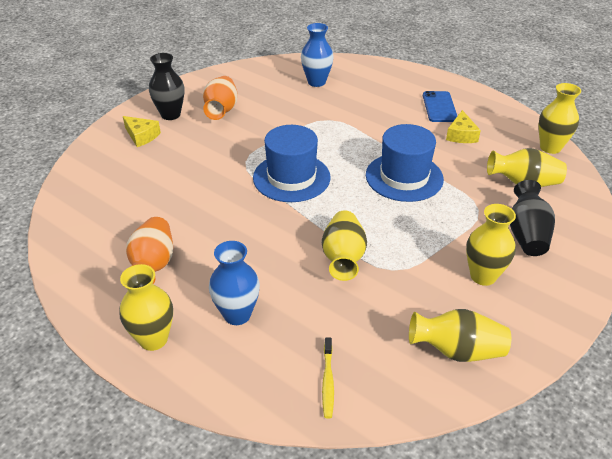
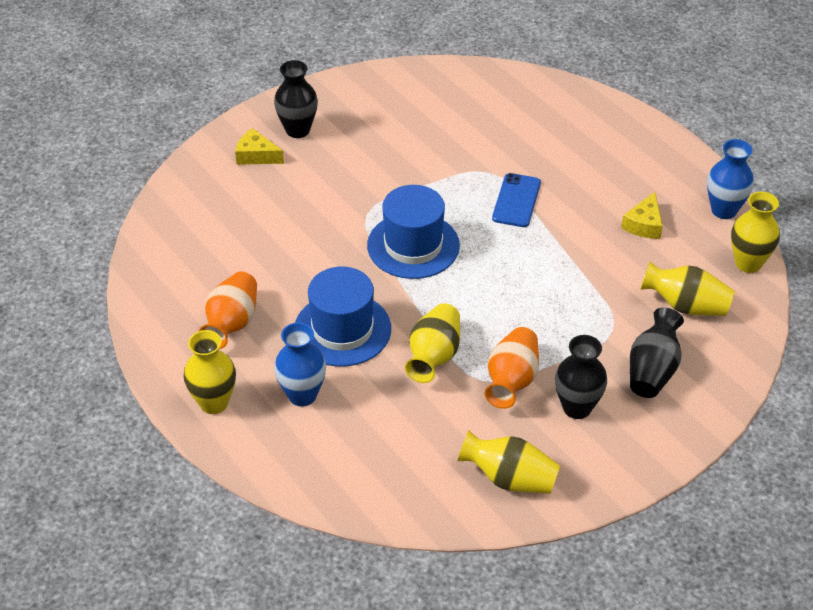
camera: 15 degrees right, 5 degrees up
yellow cheese [123,116,161,147] -> yellow cheese turned 150 degrees clockwise [235,128,284,165]
orange vase [203,76,238,120] -> orange vase moved to [485,327,539,409]
blue vase [301,23,334,87] -> blue vase moved to [707,139,754,219]
yellow toothbrush [322,337,334,418] -> none
blue hat [366,124,444,202] -> blue hat moved to [295,267,391,367]
blue phone [423,91,457,122] -> blue phone moved to [492,173,541,227]
yellow vase [466,204,516,286] -> black vase [555,335,607,419]

